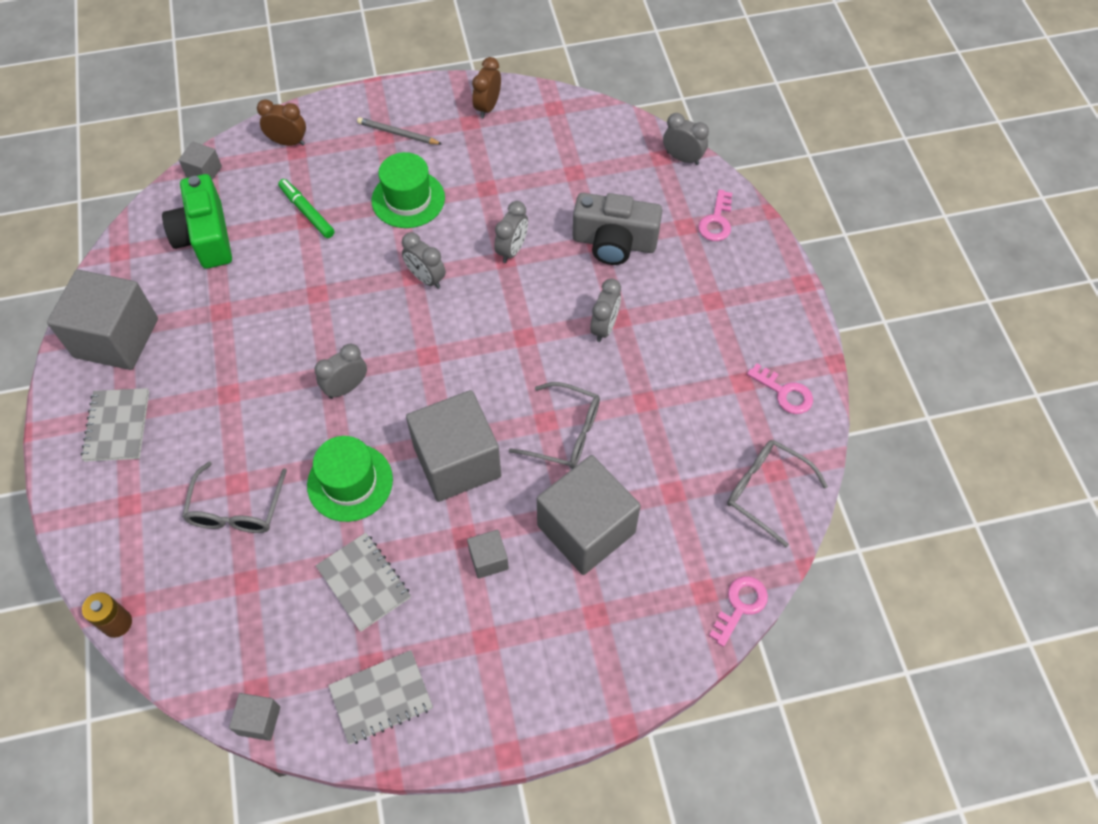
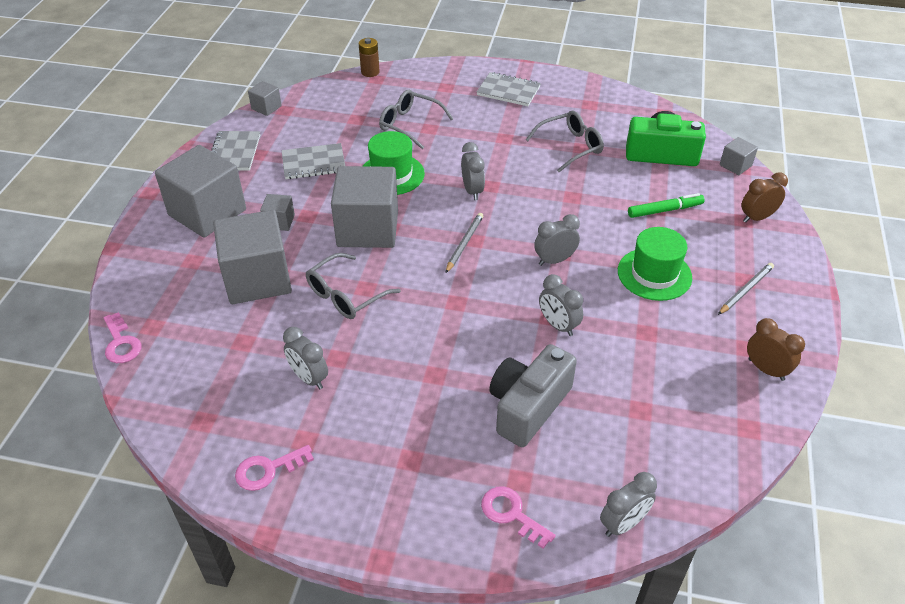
camera: 115 degrees right, 15 degrees down
grey cube [47,269,158,370] -> grey cube moved to [155,145,246,238]
brown clock [257,99,306,146] -> brown clock turned 150 degrees counterclockwise [741,172,788,223]
grey clock [590,278,621,342] -> grey clock moved to [283,327,328,389]
grey glasses [727,440,828,547] -> grey glasses moved to [526,111,604,172]
none -> grey pencil [445,213,483,273]

